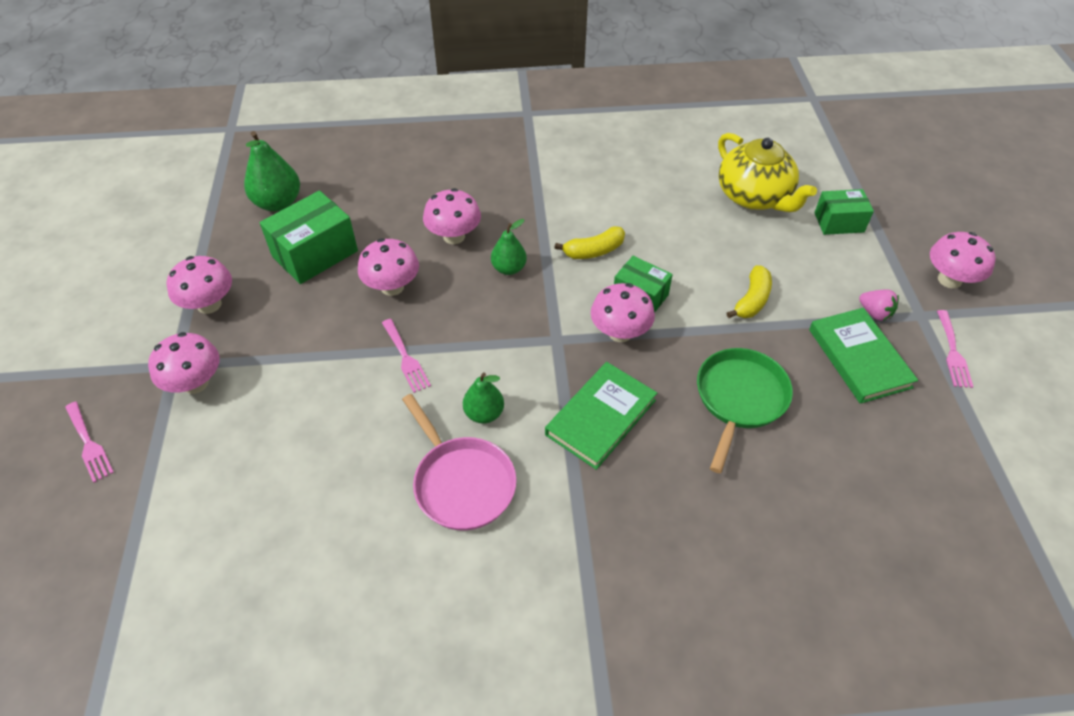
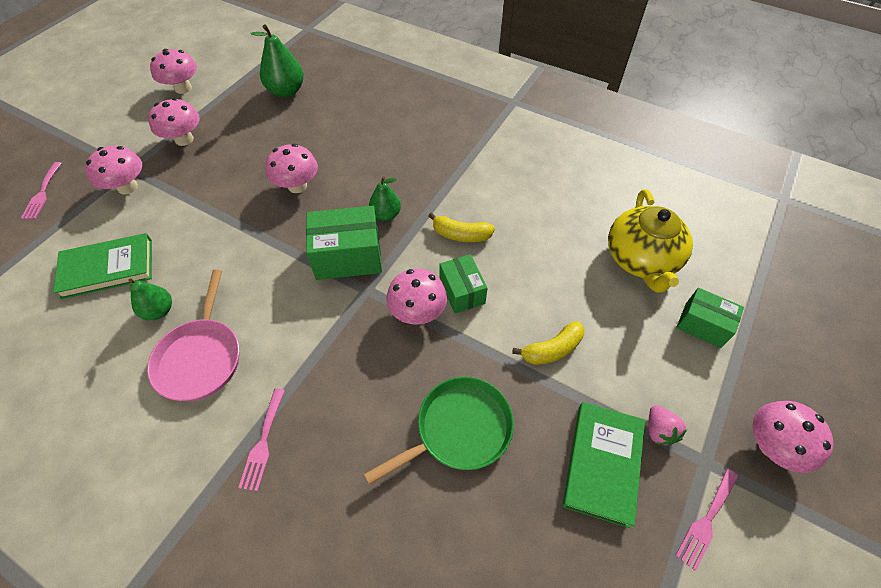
camera: 35 degrees right, 5 degrees up
green box [260,191,358,284] -> green box moved to [306,206,382,280]
pink fork [382,319,431,393] -> pink fork moved to [238,389,285,491]
pink mushroom [423,188,481,244] -> pink mushroom moved to [150,49,197,94]
green pear [463,373,504,424] -> green pear moved to [128,279,172,320]
green book [545,362,657,470] -> green book moved to [53,233,152,299]

